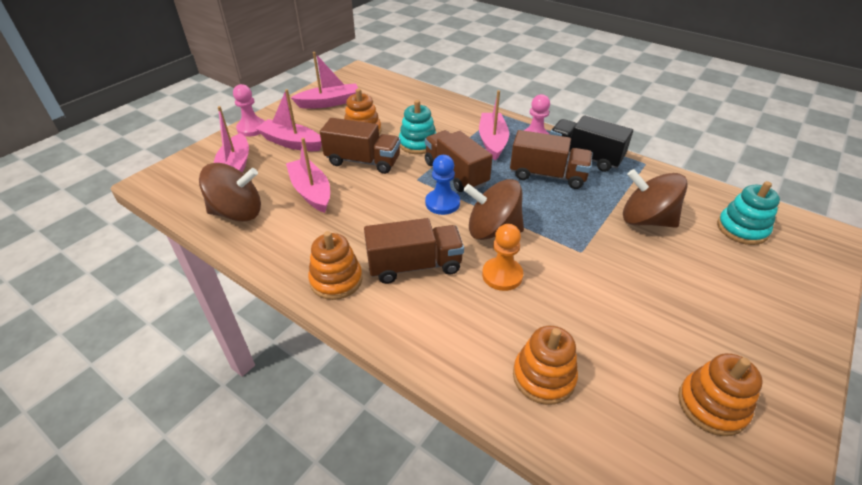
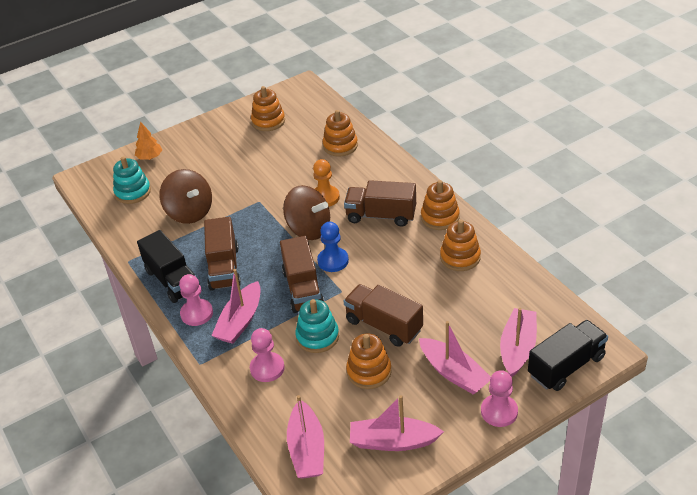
camera: 155 degrees left, 0 degrees up
brown spinning top [199,163,261,222] -> none
pink boat [286,138,330,213] -> pink boat moved to [287,395,324,479]
brown truck [510,130,593,189] -> brown truck turned 135 degrees counterclockwise [204,217,241,291]
none -> orange tree [135,122,162,160]
none -> pink pawn [250,328,285,382]
none -> orange stacking toy [440,220,481,271]
none -> black truck [528,320,608,391]

